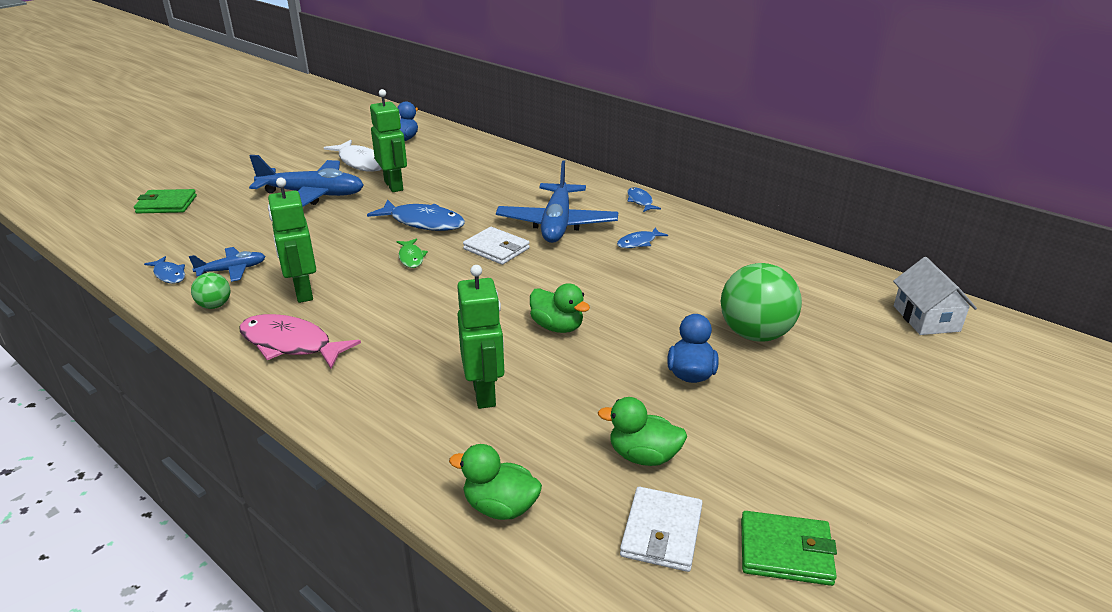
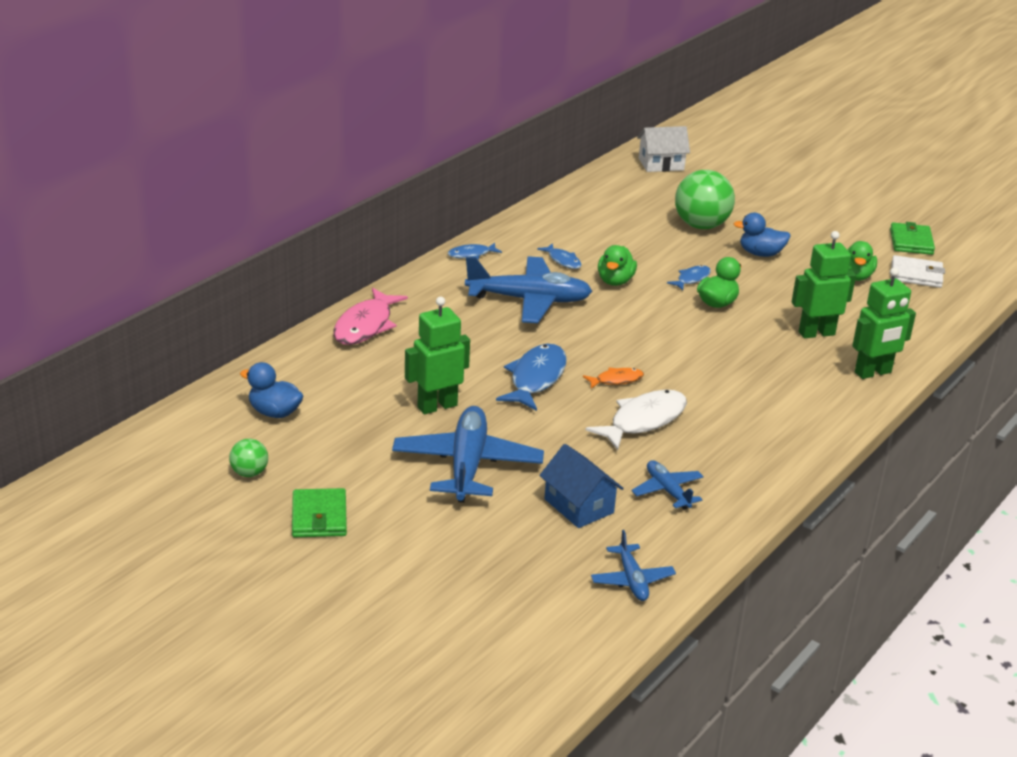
camera: 95 degrees left, 0 degrees up
green wallet [134,189,197,213] -> green wallet moved to [292,488,347,537]
blue fish [144,256,185,283] -> blue fish moved to [667,265,711,290]
green ball [191,273,230,309] -> green ball moved to [229,439,268,477]
pink fish [239,314,361,369] -> pink fish moved to [333,288,408,345]
green robot [268,177,316,303] -> green robot moved to [852,268,916,379]
white fish [324,140,382,172] -> white fish moved to [585,390,687,450]
green fish [396,238,428,268] -> orange fish [583,368,644,389]
green duck [449,444,542,520] -> green duck moved to [598,245,637,286]
white wallet [463,227,530,265] -> none
none -> blue house [539,444,624,528]
none -> blue plane [591,530,676,601]

